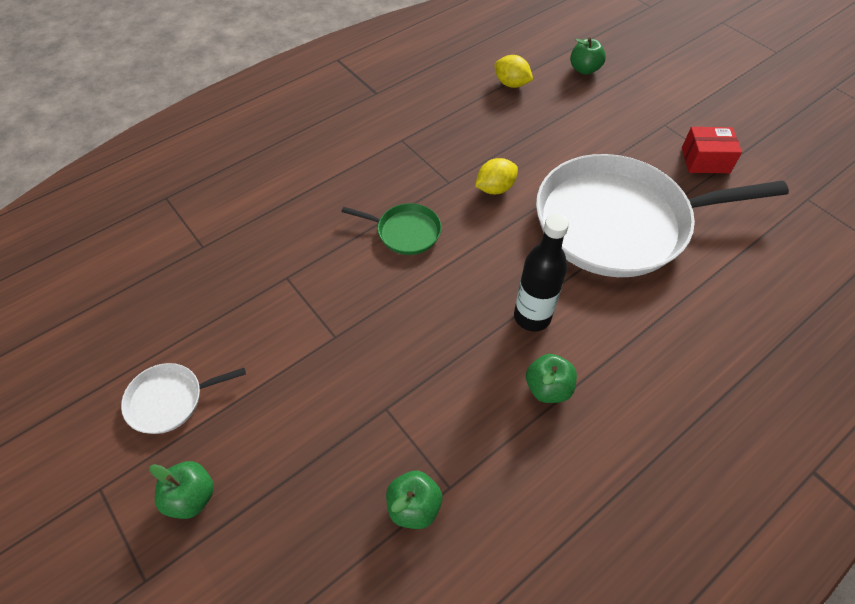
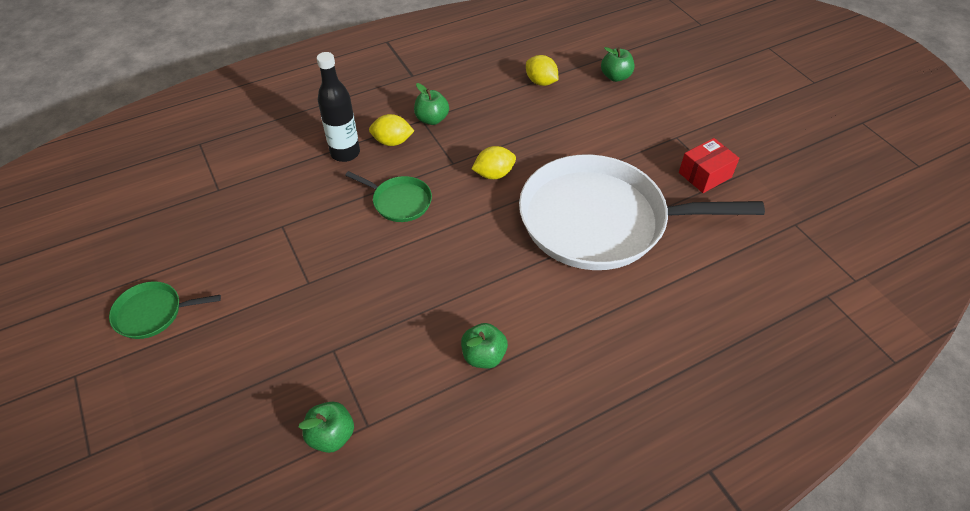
camera: 10 degrees right, 5 degrees down
white pan [121,363,246,434] -> green pan [109,281,221,339]
green apple [149,461,214,519] -> green apple moved to [414,83,449,125]
black bottle [514,214,569,332] -> black bottle moved to [317,52,360,162]
red box [682,127,742,173] -> red box turned 45 degrees counterclockwise [679,138,739,193]
none -> yellow lemon [369,114,414,146]

